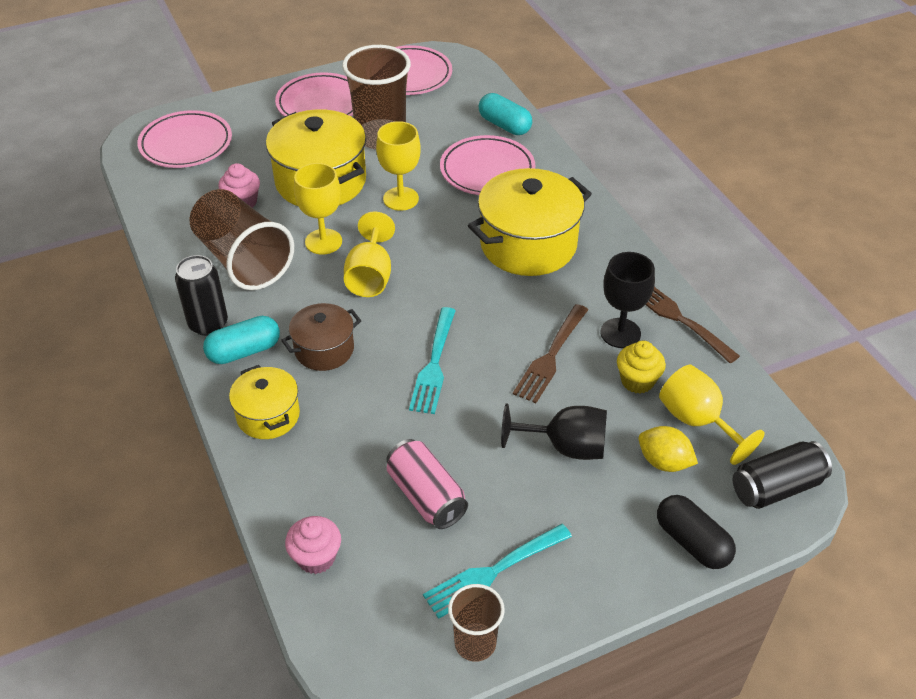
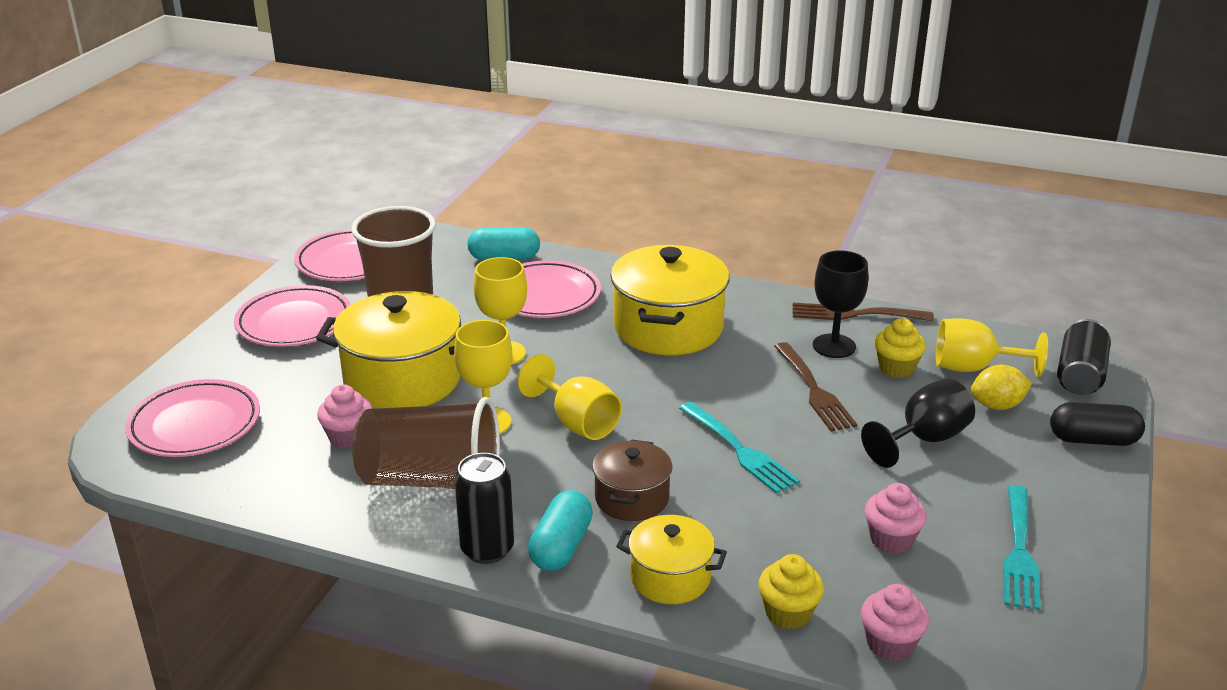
camera: 45 degrees left, 15 degrees down
pink can [386,439,468,529] -> pink cupcake [865,483,927,554]
brown cup [448,584,505,662] -> none
none -> yellow cupcake [758,554,824,630]

